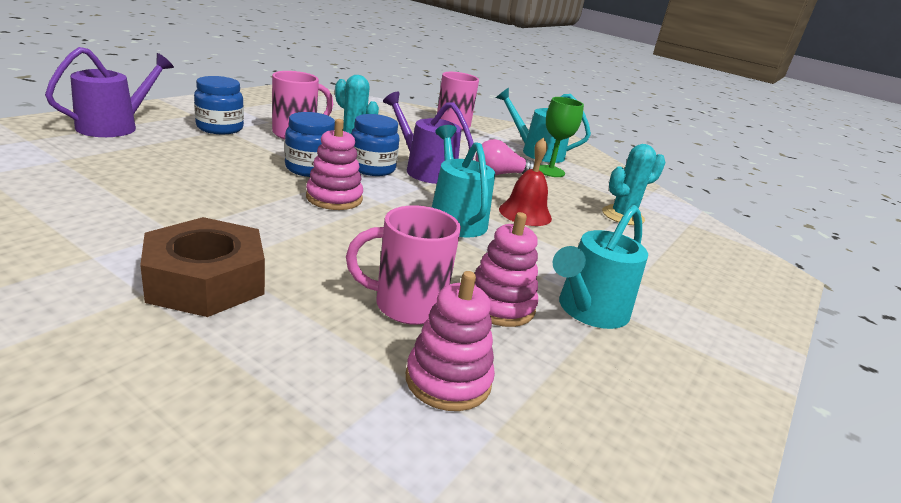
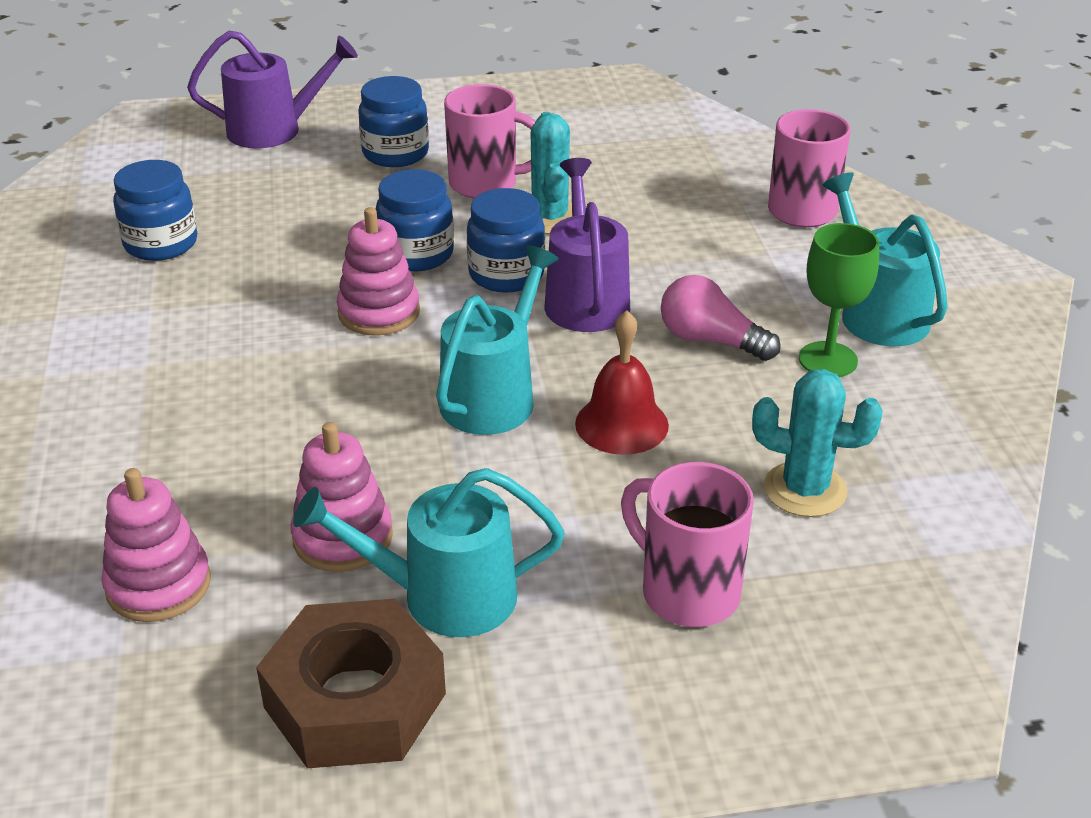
camera: 50 degrees right, 10 degrees up
brown nut [140,217,265,317] -> brown nut moved to [256,599,446,768]
pink mug [346,205,461,325] -> pink mug moved to [621,462,754,627]
none -> blue jar [113,160,197,261]

